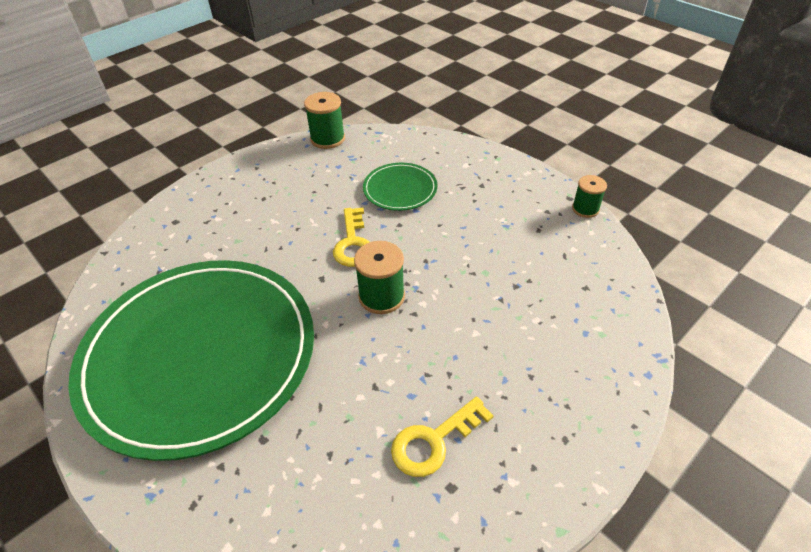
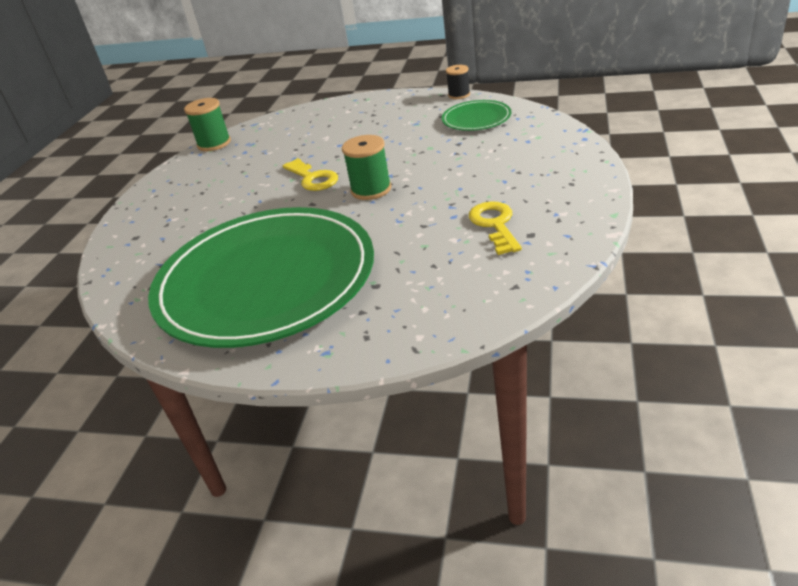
camera: 30 degrees left, 10 degrees down
green plate [363,163,437,211] -> green plate moved to [442,100,511,131]
yellow key [391,396,494,477] -> yellow key turned 150 degrees clockwise [469,202,522,255]
green spool [572,175,607,218] -> black spool [446,65,470,99]

